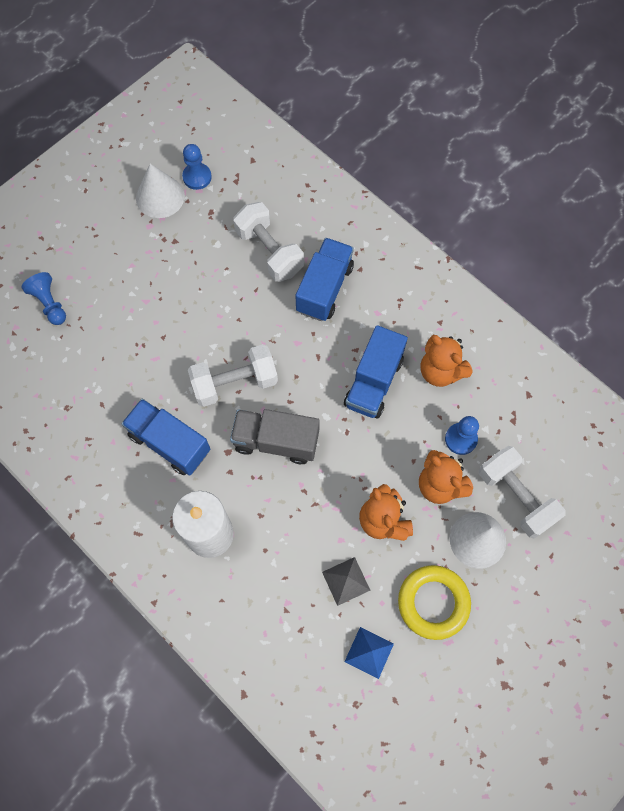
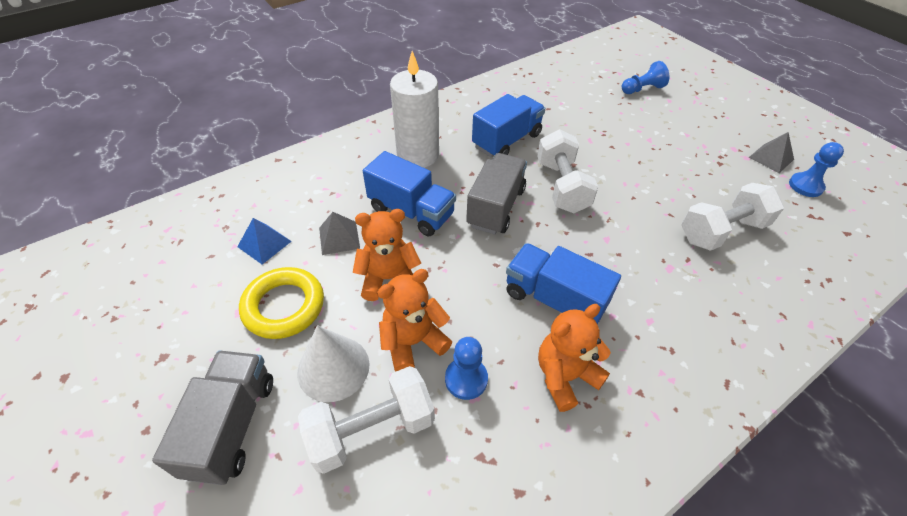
camera: 100 degrees right, 20 degrees down
white cone [136,164,185,218] -> grey pyramid [749,132,794,173]
blue truck [295,238,354,321] -> blue truck moved to [363,151,456,236]
none -> grey truck [152,350,273,485]

